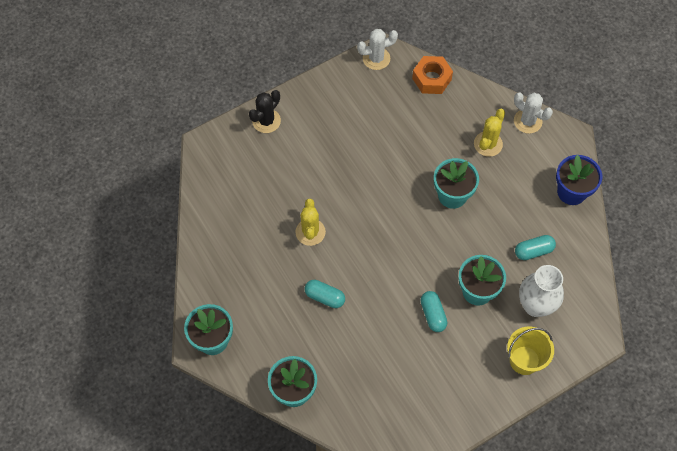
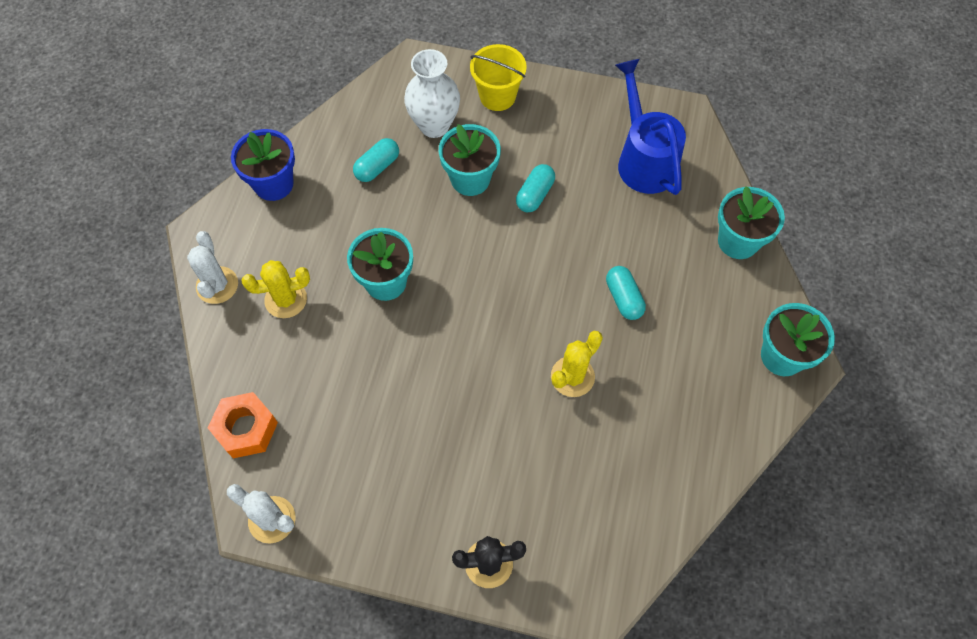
camera: 135 degrees left, 0 degrees up
turquoise capsule [515,235,556,260] -> turquoise capsule turned 75 degrees counterclockwise [353,138,399,182]
none -> blue watering can [615,59,686,195]

